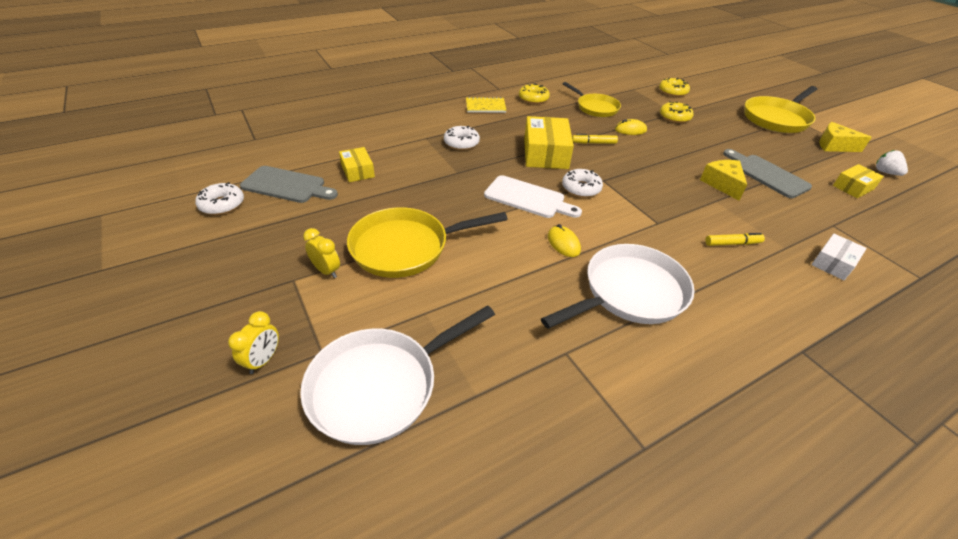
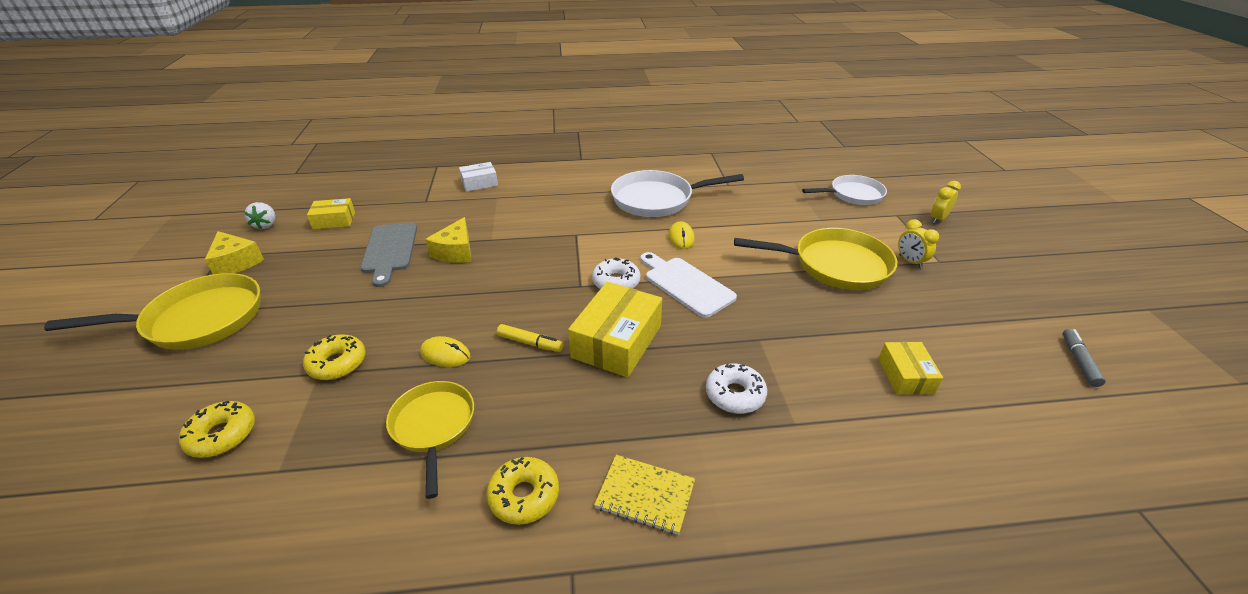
camera: 155 degrees left, 5 degrees down
white donut [195,182,244,215] -> grey marker [1063,329,1106,387]
grey cutting board [240,166,338,203] -> none
white pan [300,305,495,445] -> white pan [802,175,887,205], size x0.66
yellow marker [705,233,765,246] -> none

